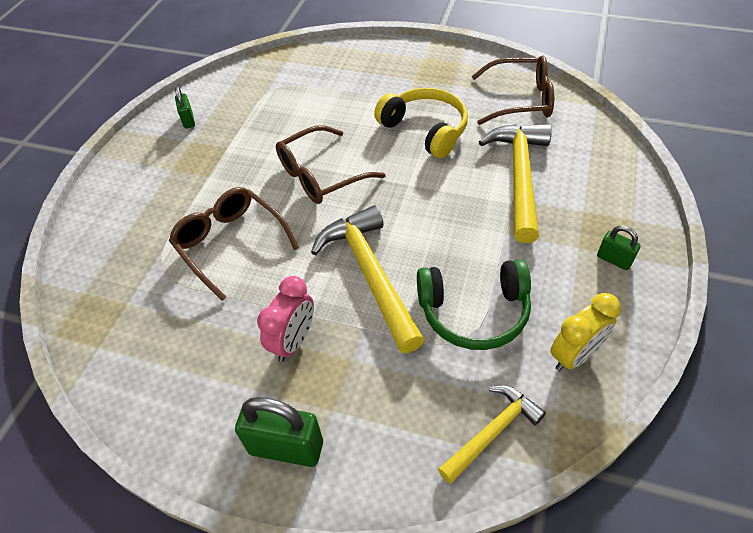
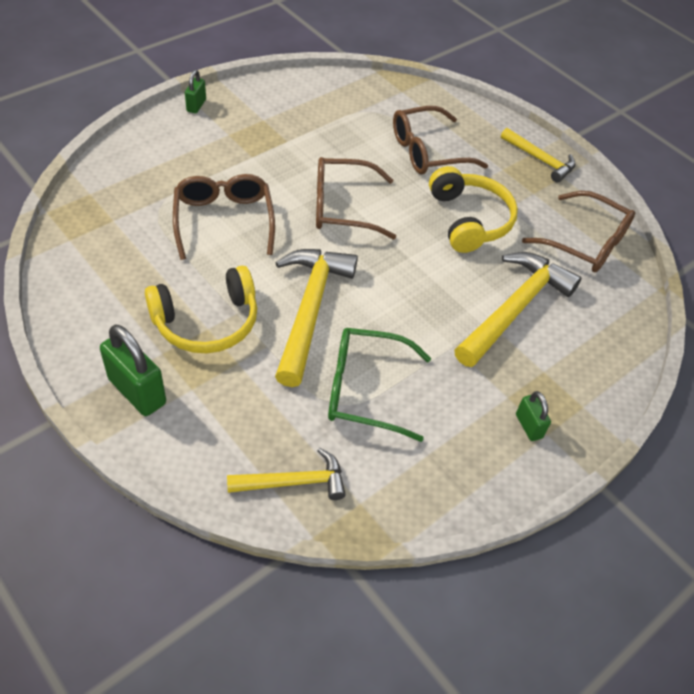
camera: 25 degrees right, 0 degrees up
green padlock [175,87,195,129] -> green padlock moved to [185,70,206,113]
pink clock [257,276,314,362] -> yellow headphones [145,266,257,353]
green headphones [417,259,531,350] -> green glasses [328,328,431,442]
yellow clock [550,293,621,371] -> none
none -> brown glasses [393,106,488,174]
none -> yellow hammer [501,128,575,182]

